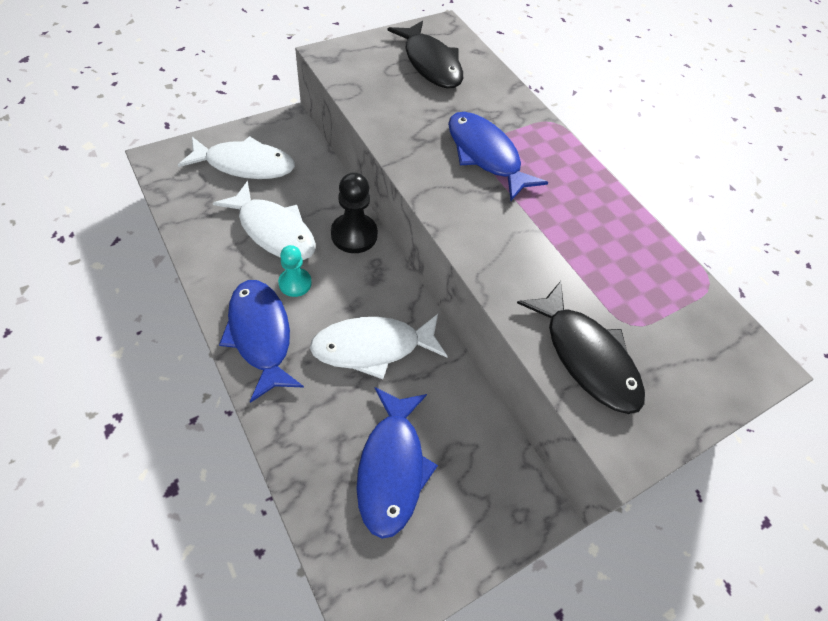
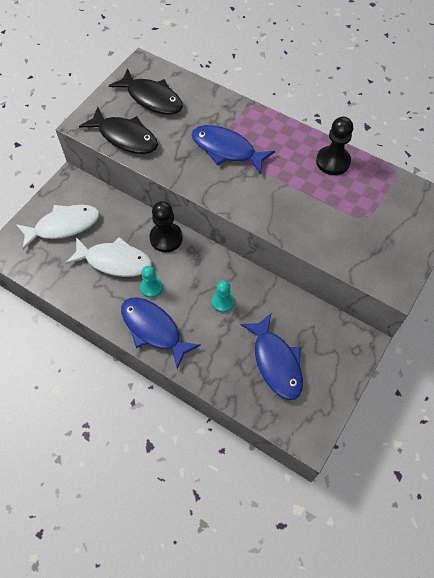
camera: 20 degrees left, 5 degrees up
white fish [310,314,448,379] -> turquoise pawn [212,280,234,313]
black fish [517,281,645,414] -> black fish moved to [79,107,158,154]
none -> black pawn [316,117,353,175]

